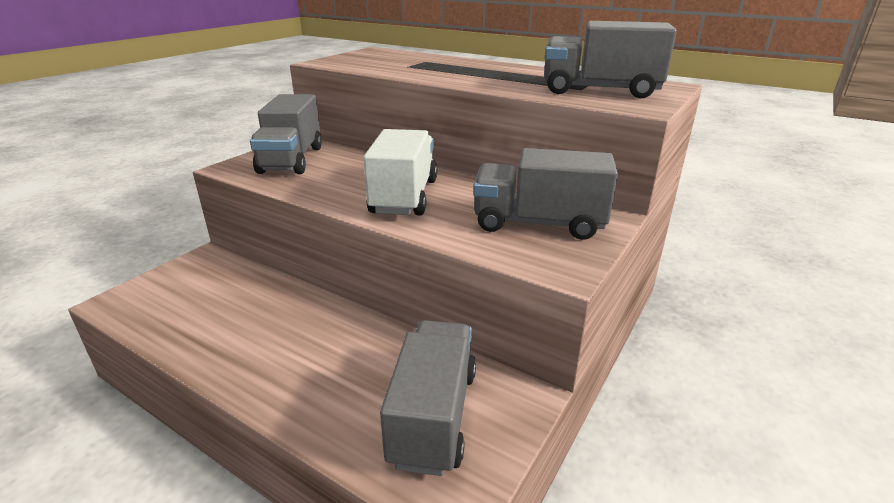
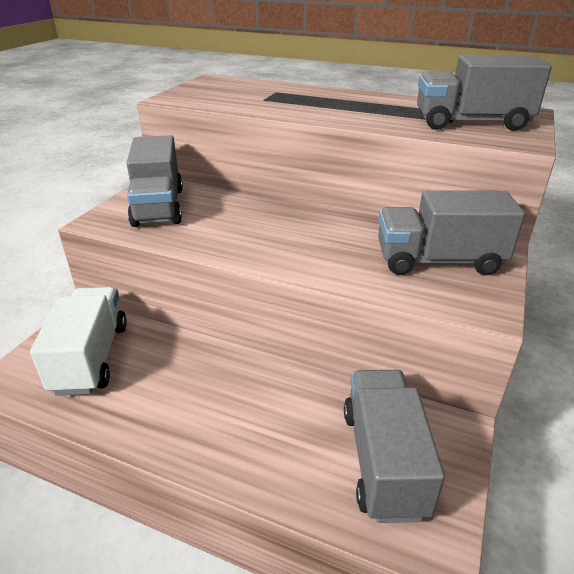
camera: 10 degrees left, 5 degrees up
white truck [363,129,437,216] -> white truck moved to [30,287,127,395]

